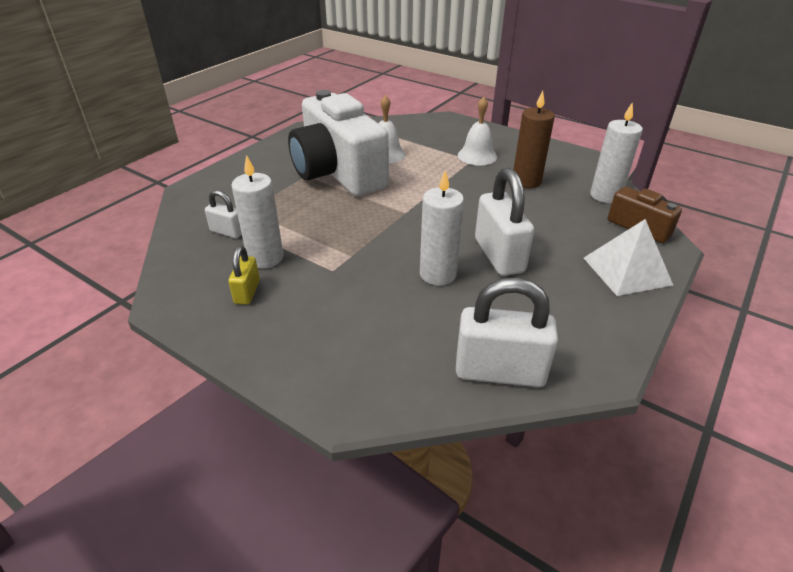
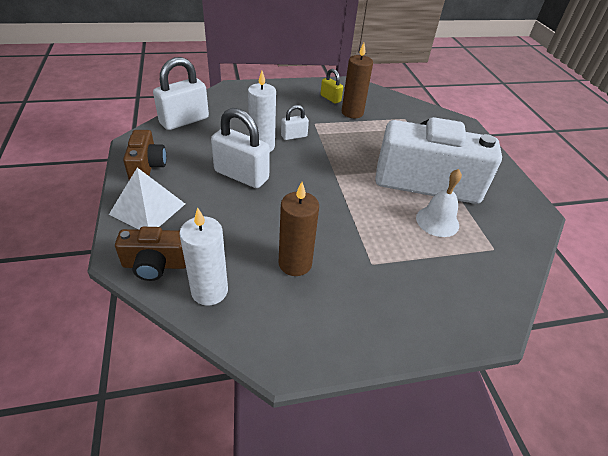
camera: 130 degrees right, 5 degrees up
white padlock [205,190,242,238] -> white padlock moved to [281,105,309,140]
white candle [231,155,283,268] -> brown candle [342,43,373,118]
white bell [458,97,497,165] -> none
none -> brown camera [123,130,166,180]

